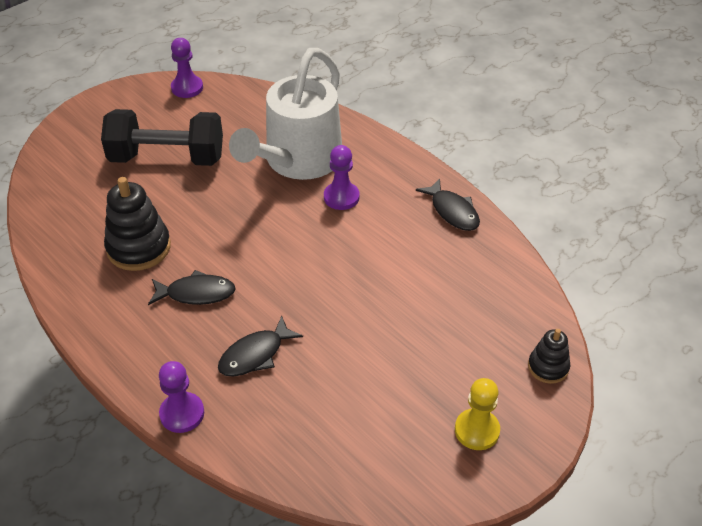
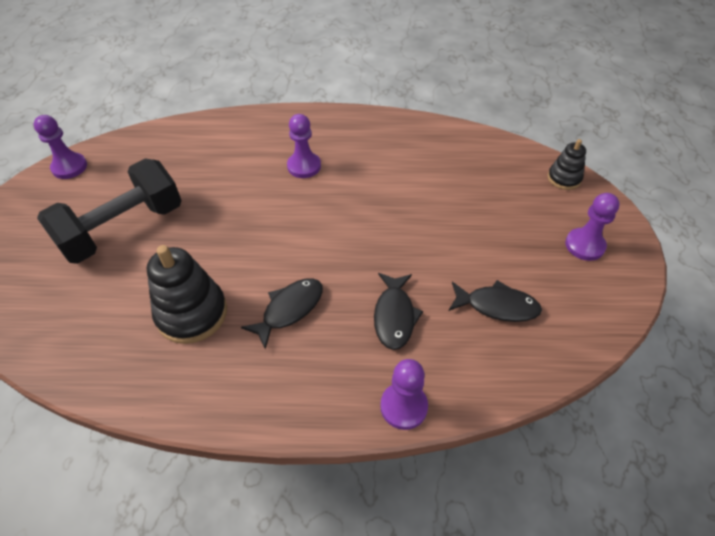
camera: 45 degrees left, 5 degrees up
white watering can [229,48,342,180] -> none
black fish [416,178,480,231] -> black fish moved to [449,280,542,322]
yellow pawn [455,378,500,450] -> purple pawn [565,193,620,261]

